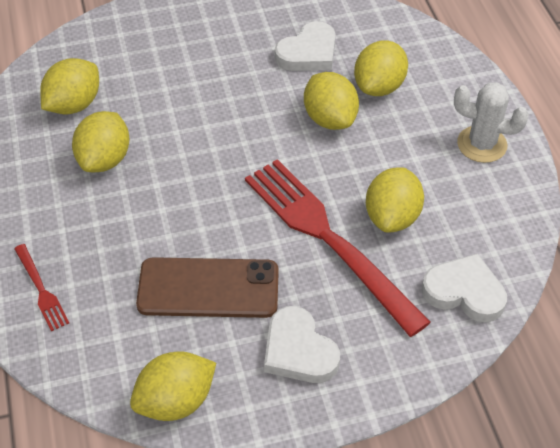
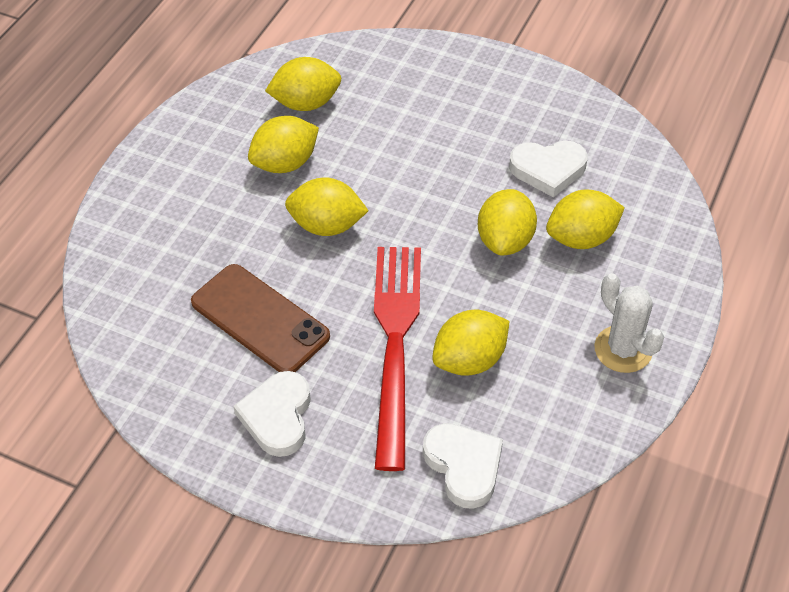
camera: 40 degrees right, 0 degrees up
red fork [14,244,69,331] -> none
yellow lemon [130,351,216,421] -> yellow lemon moved to [285,177,369,236]

